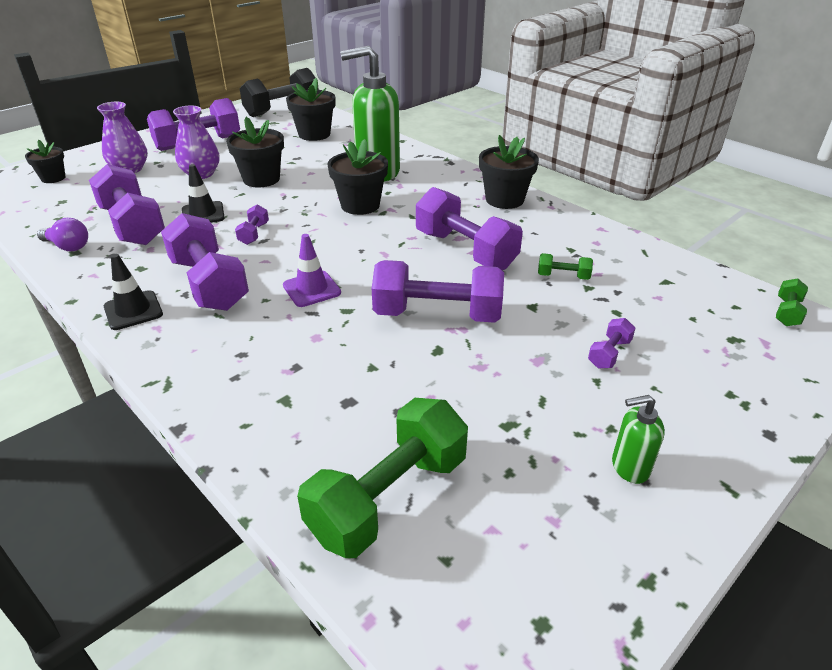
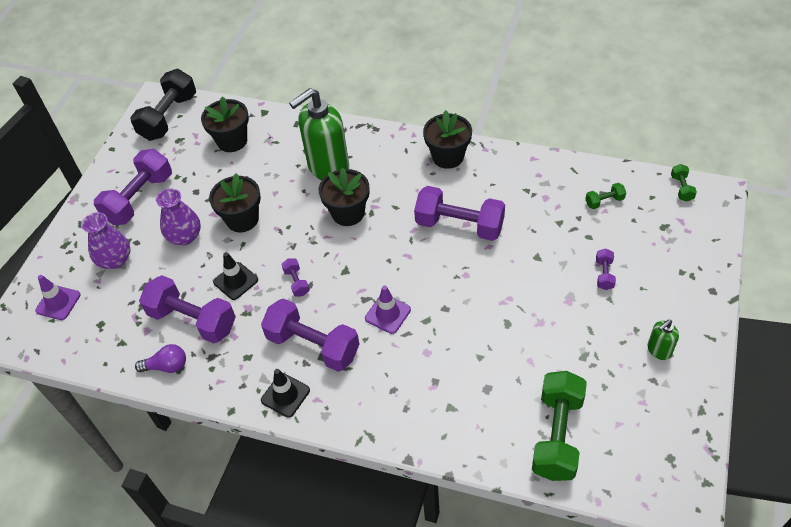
camera: 25 degrees left, 15 degrees up
black flower pot [25,140,66,183] -> purple traffic cone [35,275,81,320]
purple dumbbell [372,260,504,323] -> none
green dumbbell [538,253,593,280] -> green dumbbell moved to [586,183,626,209]

